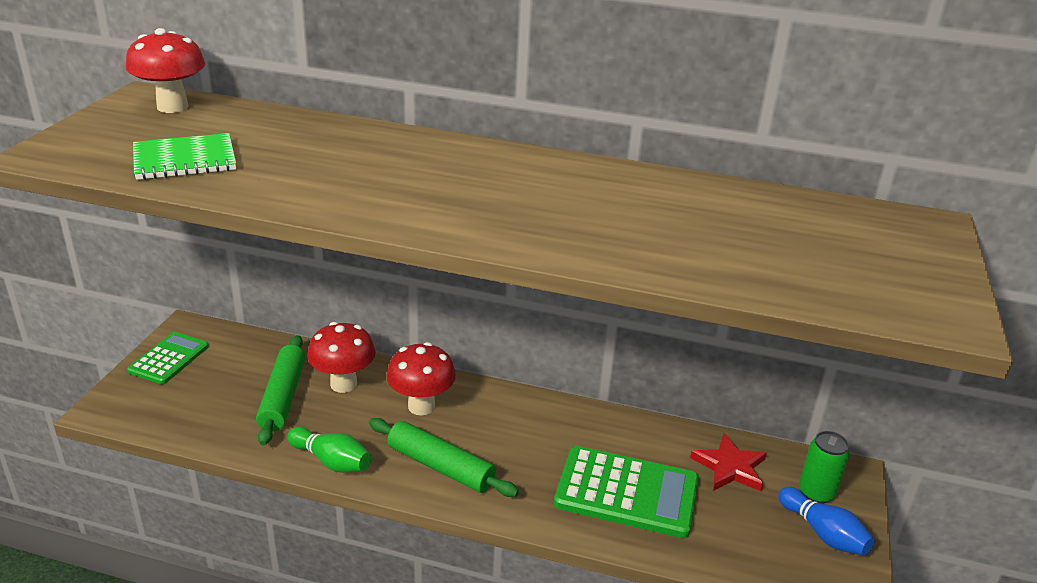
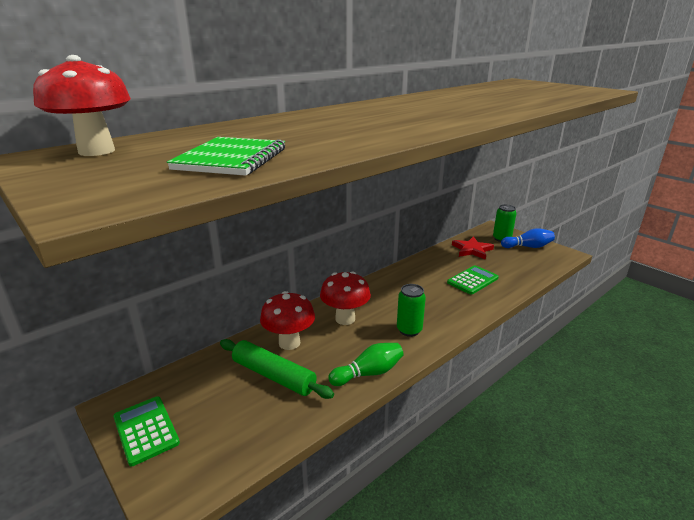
camera: 55 degrees left, 5 degrees down
green rolling pin [369,418,519,497] -> green can [397,284,426,337]
green calculator [554,446,699,538] -> green calculator [447,265,499,295], size x0.61

